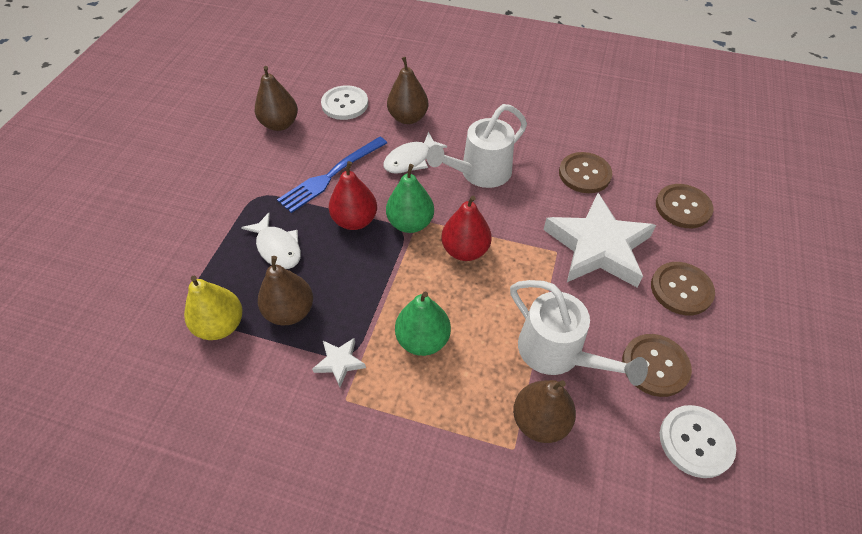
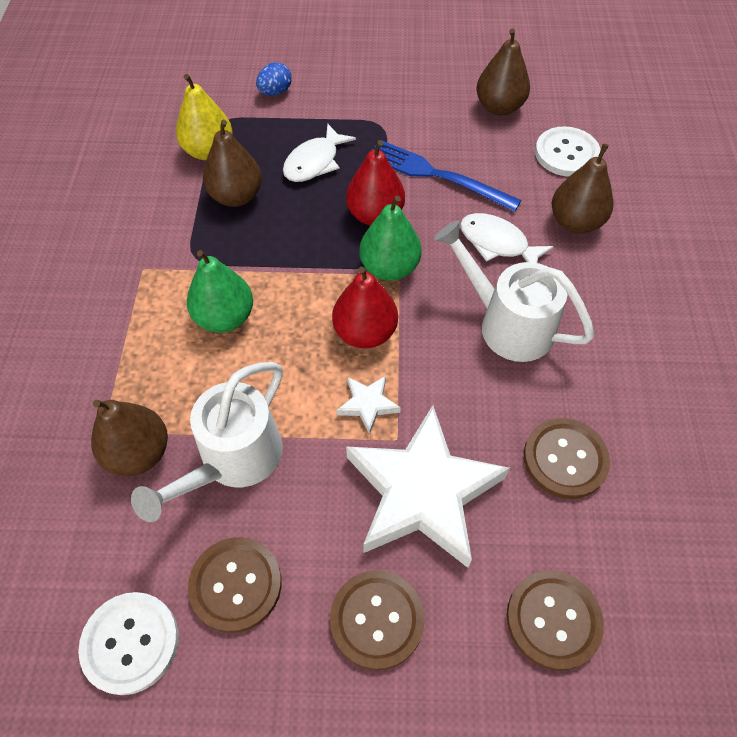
camera: 75 degrees right, 5 degrees up
white star [312,338,366,387] -> white star moved to [336,376,401,435]
none -> blue egg [256,62,292,96]

